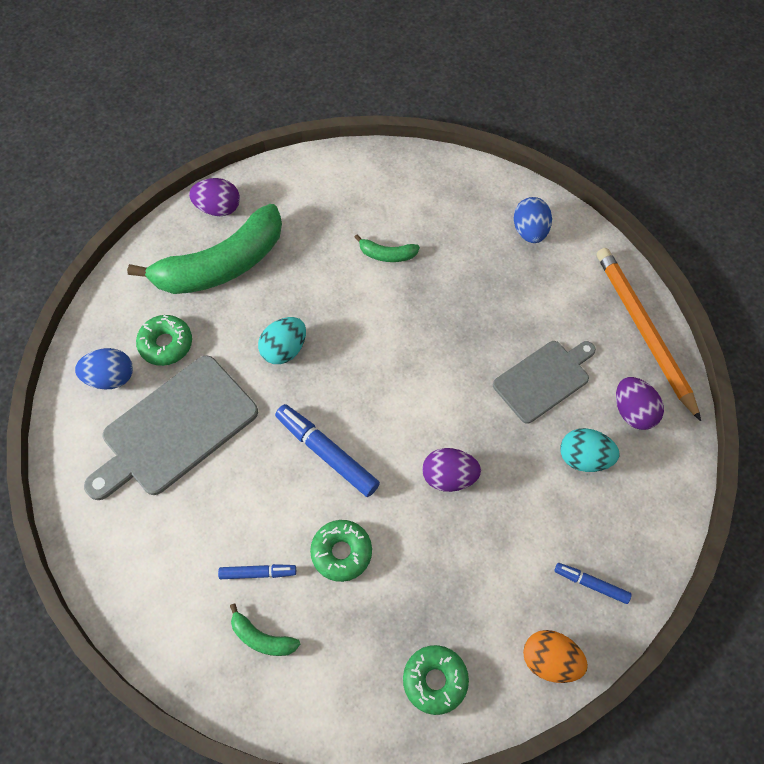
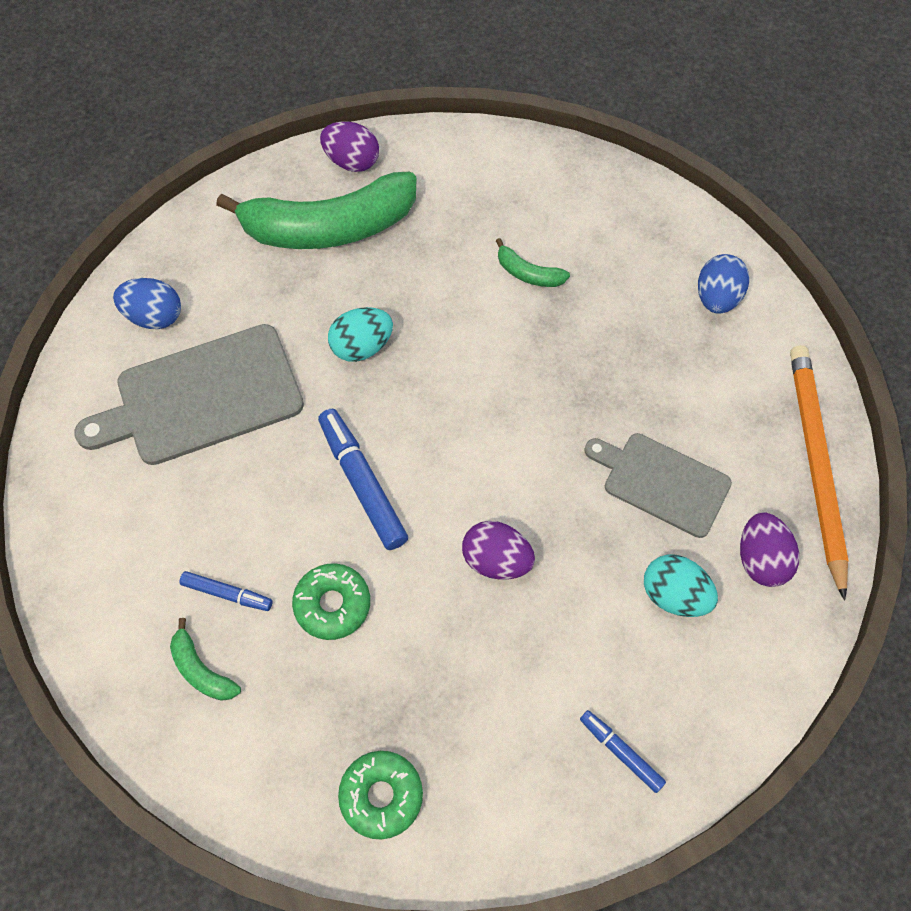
camera: 20 degrees right, 0 degrees up
green donut [136,315,192,366] -> none
grey cutting board [493,341,596,424] -> grey cutting board turned 135 degrees counterclockwise [584,433,732,538]
orange egg [523,630,588,683] -> none

